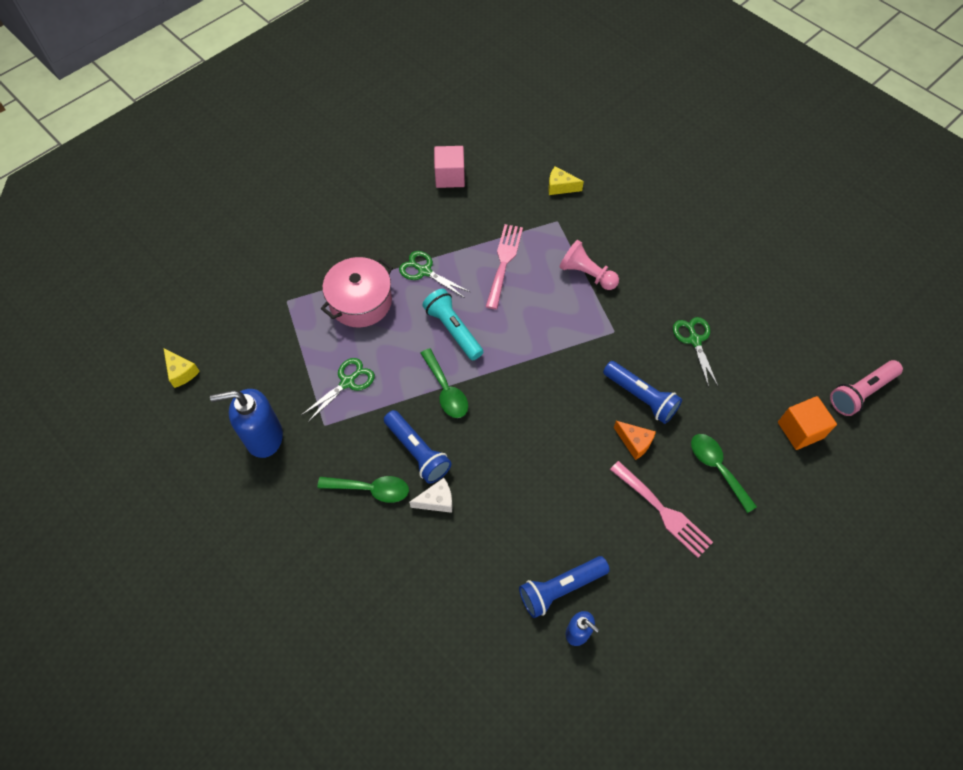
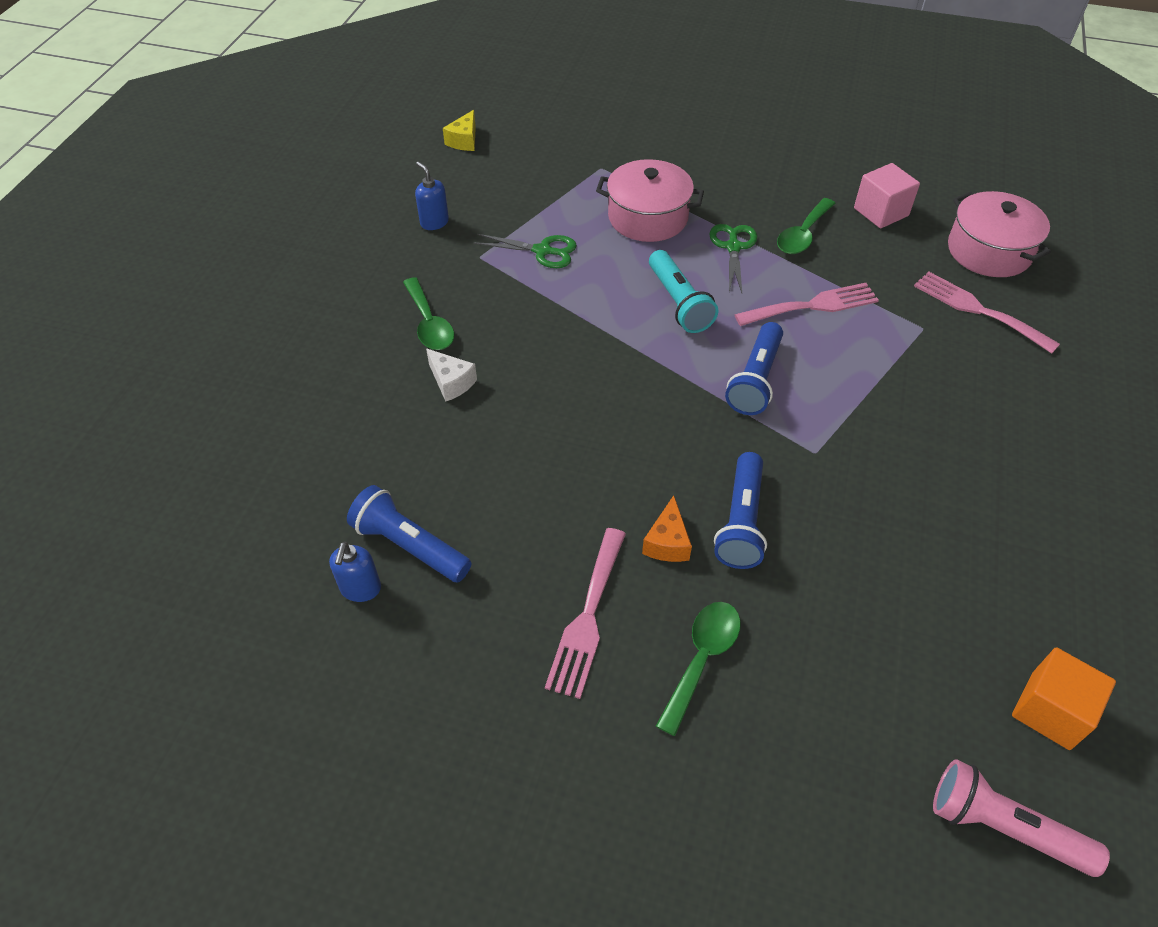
camera: 60 degrees right, 10 degrees down
blue soap dispenser [210,389,283,458] -> blue soap dispenser [415,162,449,230], size x0.54
blue flashlight [384,410,451,484] -> blue flashlight moved to [725,322,783,415]
green spoon [420,348,468,418] -> green spoon moved to [777,198,836,254]
turquoise flashlight [423,289,483,360] -> turquoise flashlight turned 135 degrees clockwise [649,250,718,333]
yellow cheese [548,166,584,195] -> pink fork [914,271,1060,354]
pink pawn [560,240,619,290] -> none
green scissors [673,317,718,388] -> none
orange cube [778,396,837,450] -> orange cube moved to [1012,647,1116,750]
none -> pink pot [948,191,1051,277]

